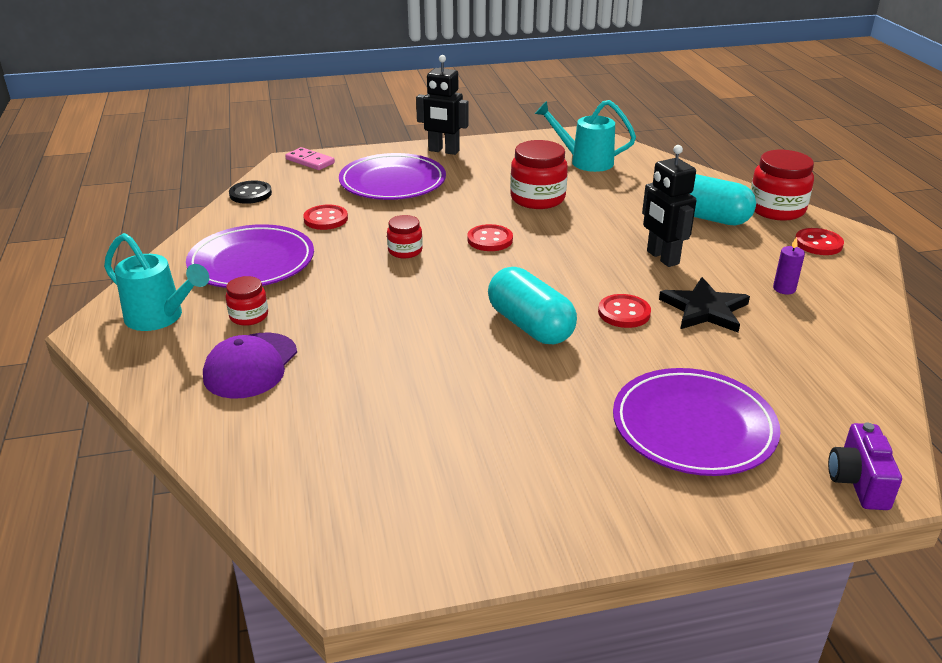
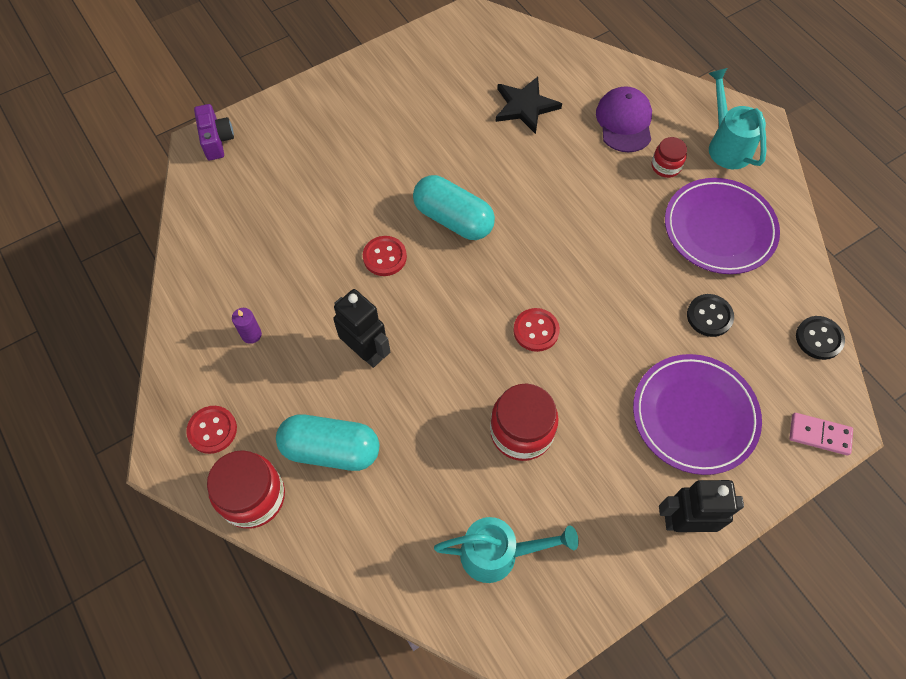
camera: 160 degrees right, 30 degrees up
turquoise watering can [104,233,209,331] -> turquoise watering can turned 60 degrees clockwise [708,68,766,169]
red button [303,205,348,230] -> black button [687,294,734,337]
red jar [387,215,423,258] -> none
purple plate [613,368,780,476] -> none
black star [659,277,750,332] -> black star moved to [495,77,562,134]

